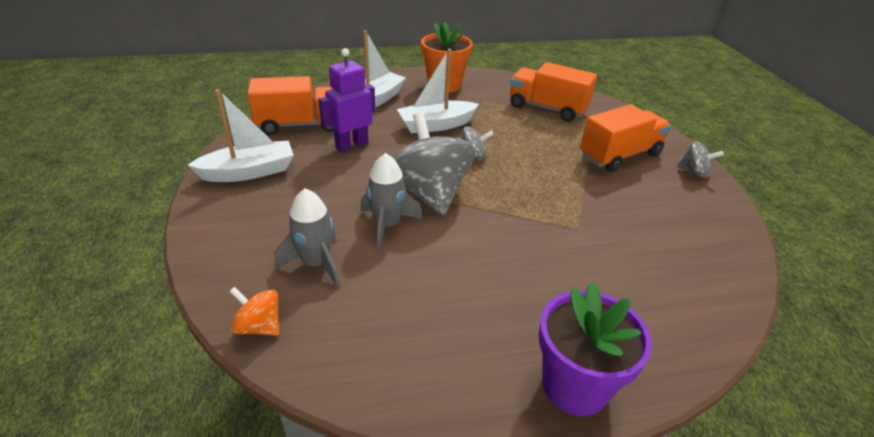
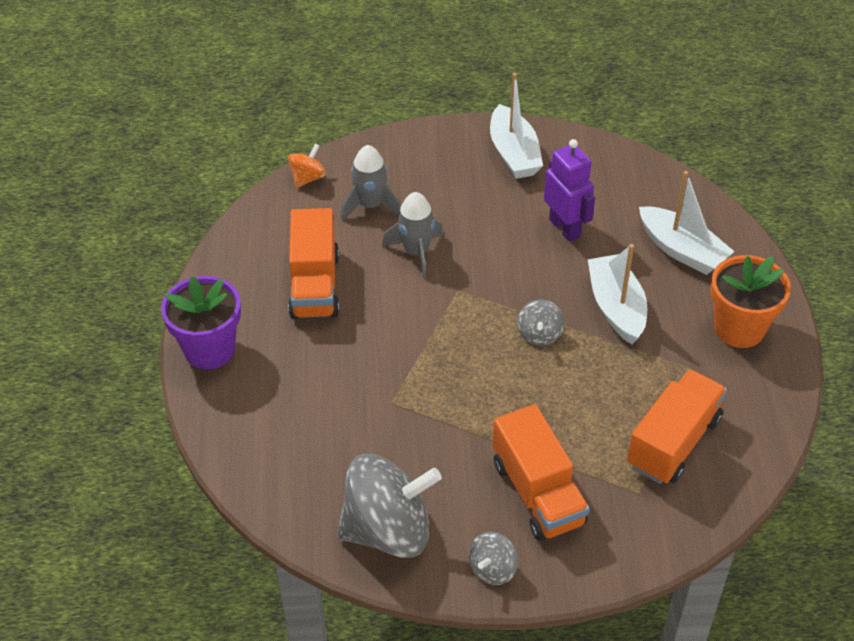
camera: 100 degrees right, 10 degrees up
orange truck [247,76,334,135] -> orange truck moved to [288,208,339,319]
grey spinning top [392,112,476,215] -> grey spinning top moved to [337,454,442,558]

